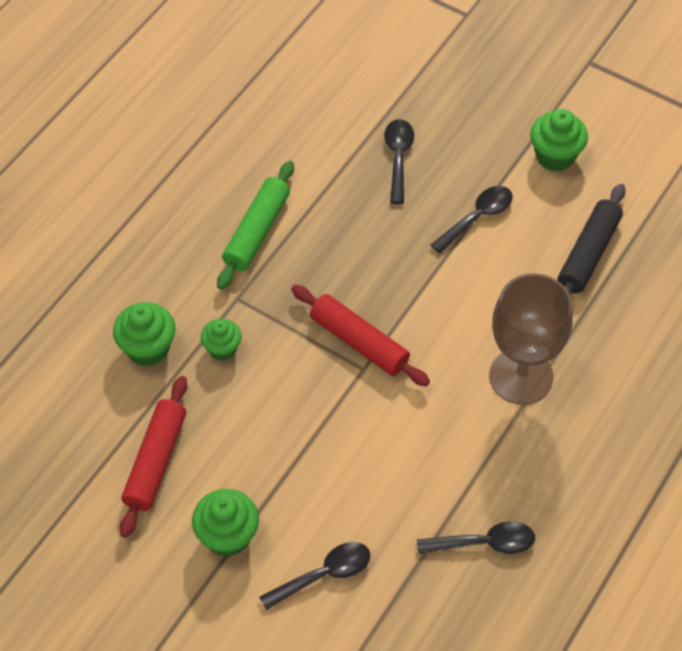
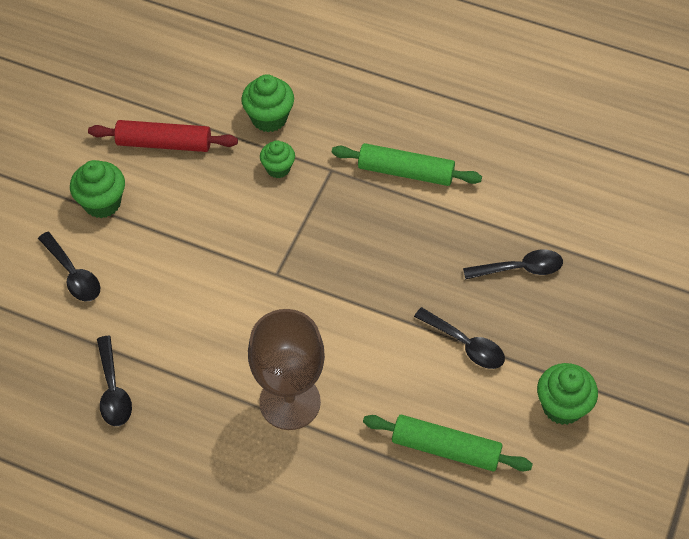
camera: 80 degrees right, 0 degrees up
red rolling pin [291,285,430,386] -> none
black rolling pin [558,184,626,294] -> green rolling pin [363,415,533,471]

